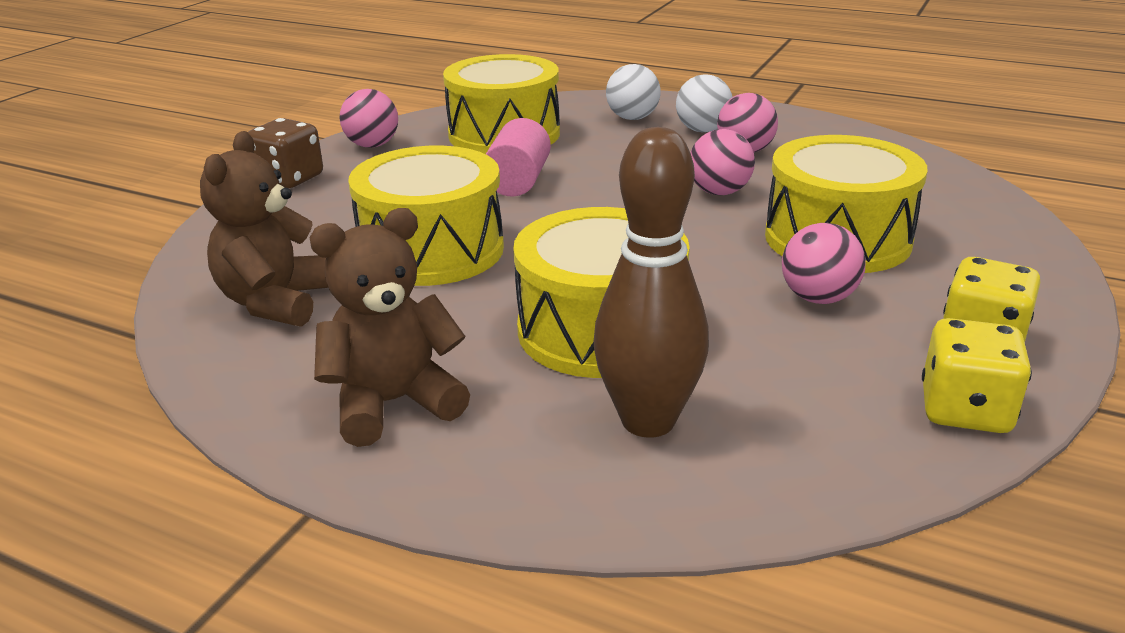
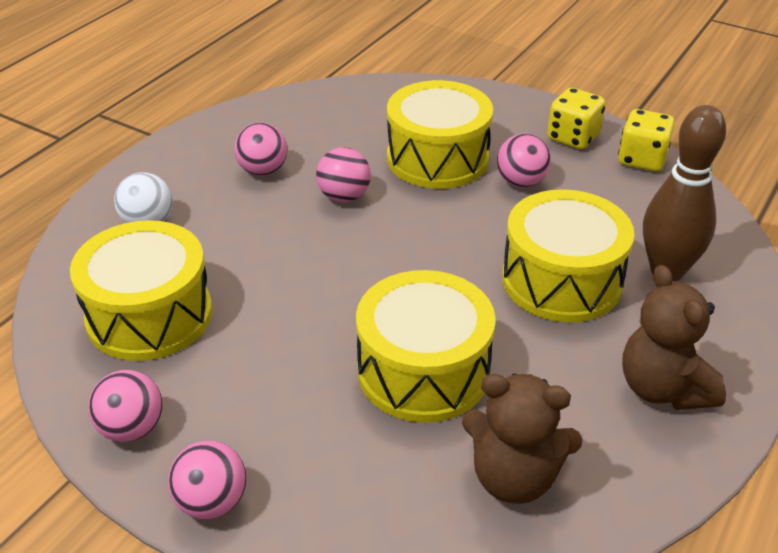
camera: 85 degrees left, 10 degrees up
brown dice [248,118,323,188] -> pink ball [168,441,247,520]
pink cylinder [486,118,551,197] -> none
white ball [676,74,732,132] -> none

